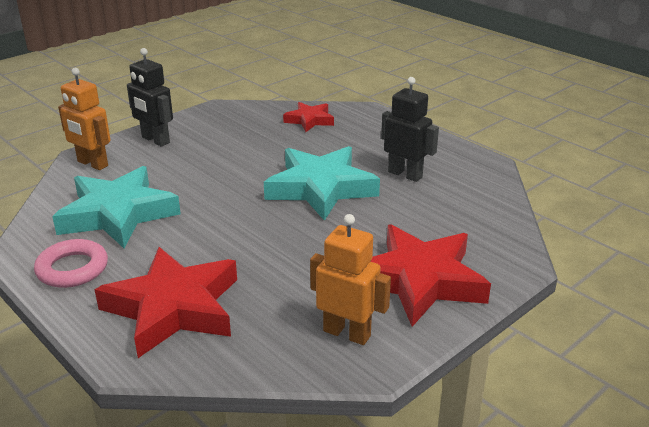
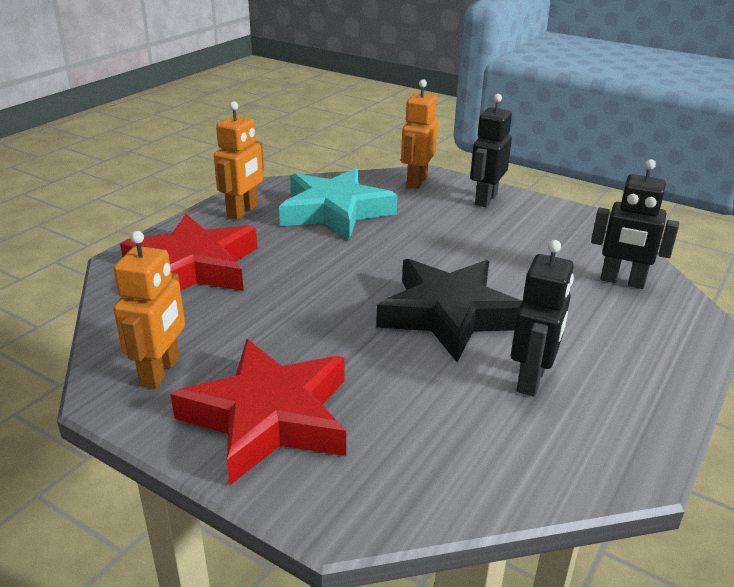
camera: 75 degrees right, 0 degrees up
pink ring [34,239,108,288] -> orange robot [214,101,264,220]
turquoise star [264,146,380,221] -> black star [376,259,522,362]
red star [283,102,334,132] -> black robot [591,159,679,289]

